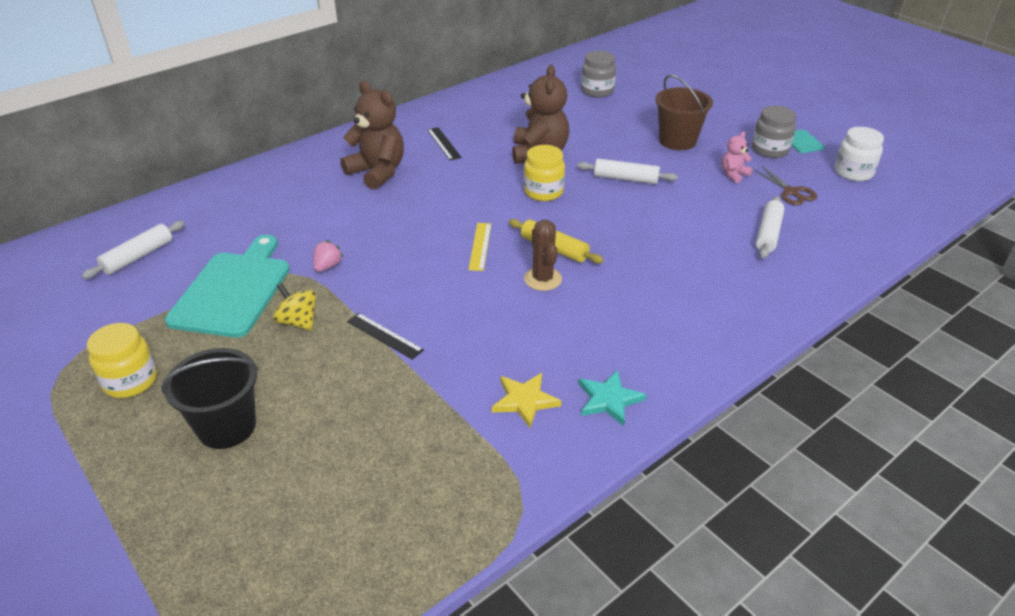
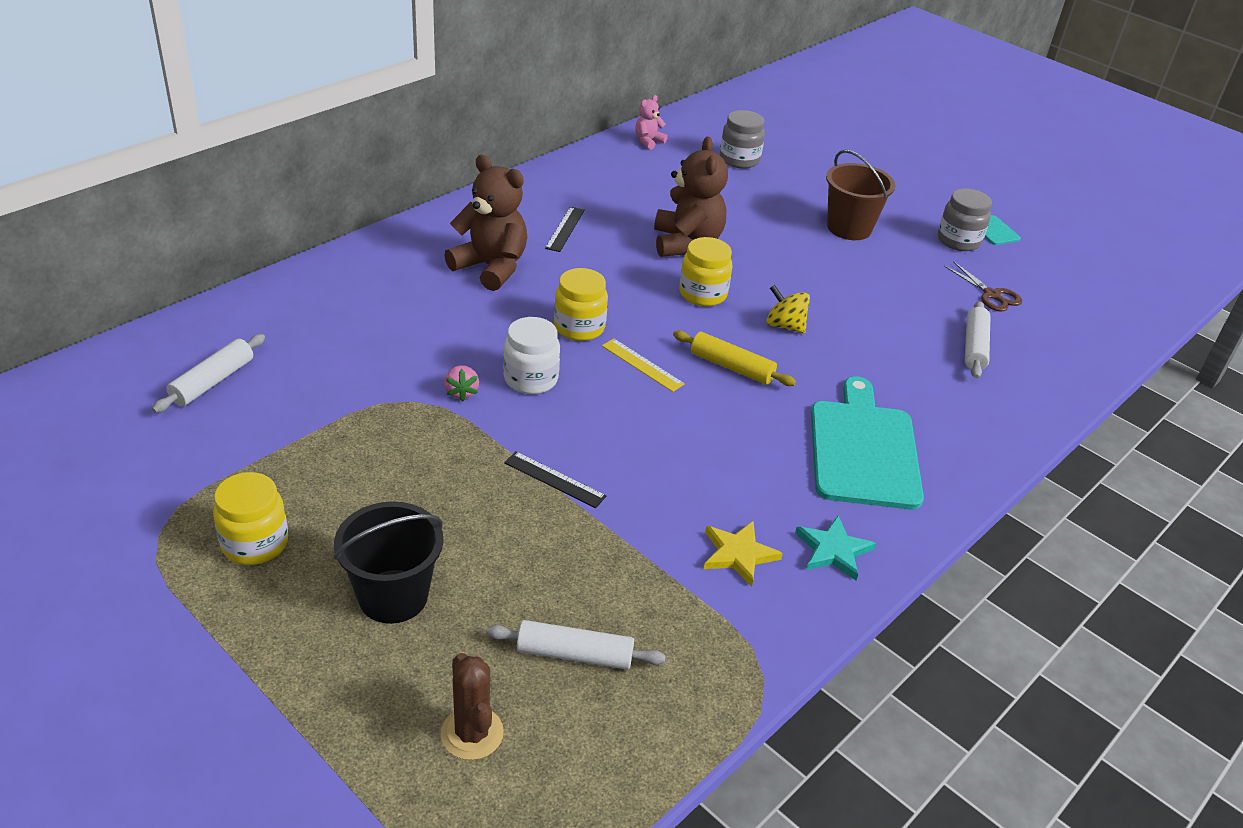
camera: 10 degrees left, 0 degrees up
turquoise cutting board [165,235,290,338] -> turquoise cutting board moved to [811,377,924,510]
yellow spinning top [273,283,316,330] -> yellow spinning top moved to [766,285,810,334]
pink strawberry [313,240,343,272] -> pink strawberry turned 150 degrees clockwise [444,365,479,401]
black ruler [427,127,462,160] -> black ruler turned 45 degrees clockwise [545,207,585,252]
yellow ruler [468,223,491,271] -> yellow ruler turned 45 degrees counterclockwise [602,339,685,392]
brown cactus [524,220,562,291] -> brown cactus moved to [441,653,504,760]
white rolling pin [577,159,678,184] -> white rolling pin moved to [486,620,665,670]
pink teddy bear [722,131,753,183] -> pink teddy bear moved to [635,95,667,150]
white jar [835,127,884,181] -> white jar moved to [503,317,560,394]
none -> yellow jar [554,268,608,341]

